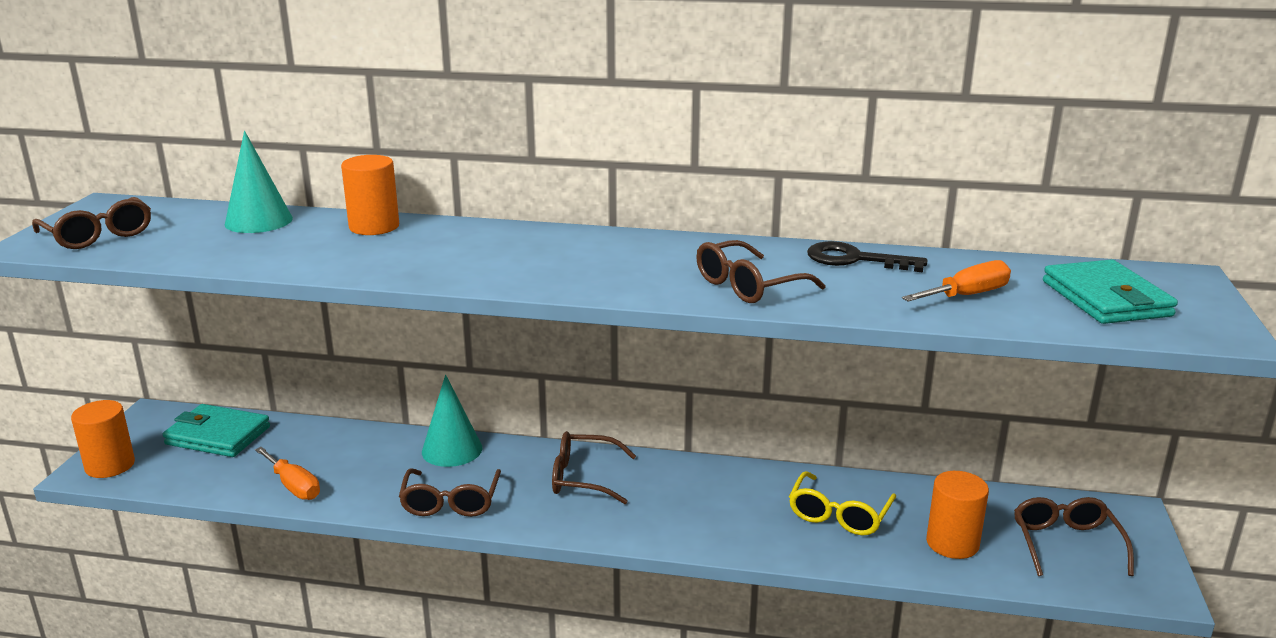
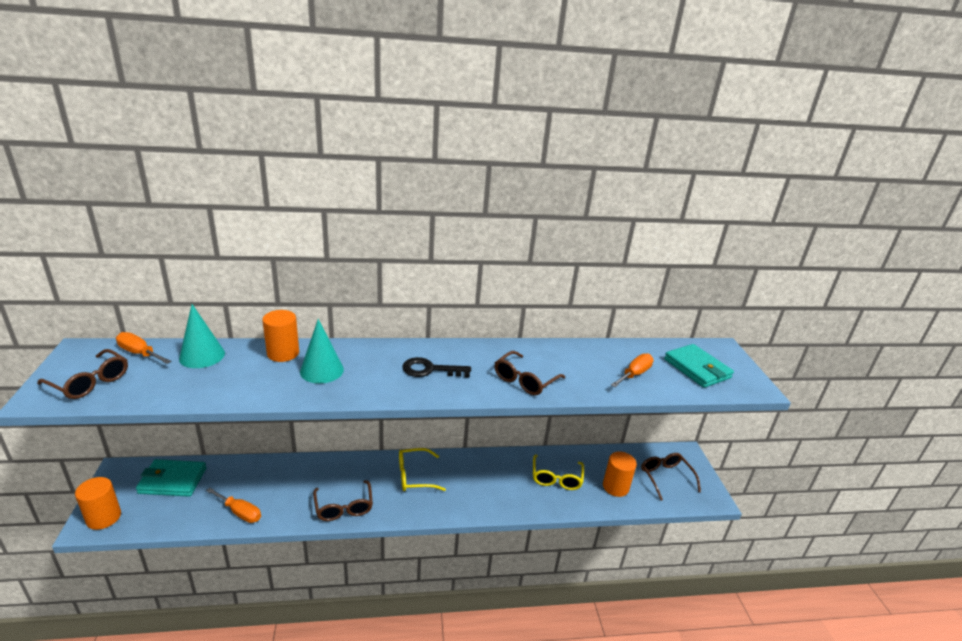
camera: 20 degrees left, 5 degrees up
turquoise cone [422,375,482,467] -> turquoise cone moved to [300,319,344,384]
brown glasses [552,431,636,504] -> yellow glasses [399,448,446,491]
black key [807,241,927,272] -> black key moved to [402,357,471,378]
none -> orange screwdriver [116,332,171,364]

